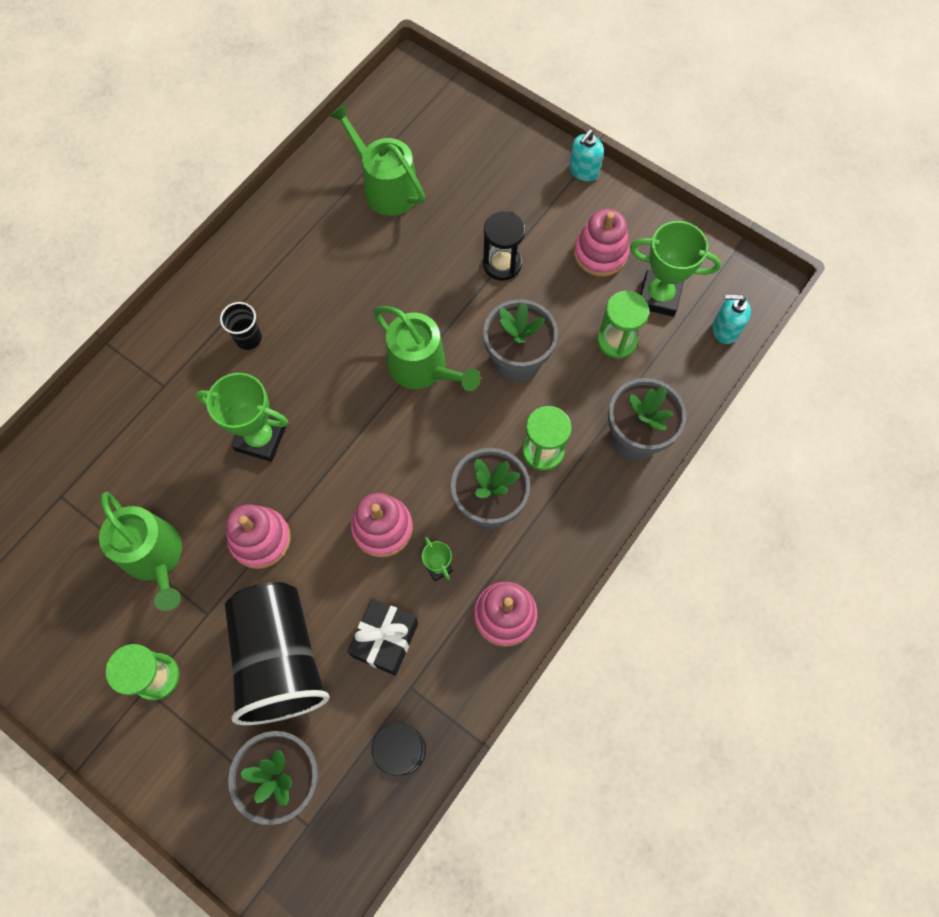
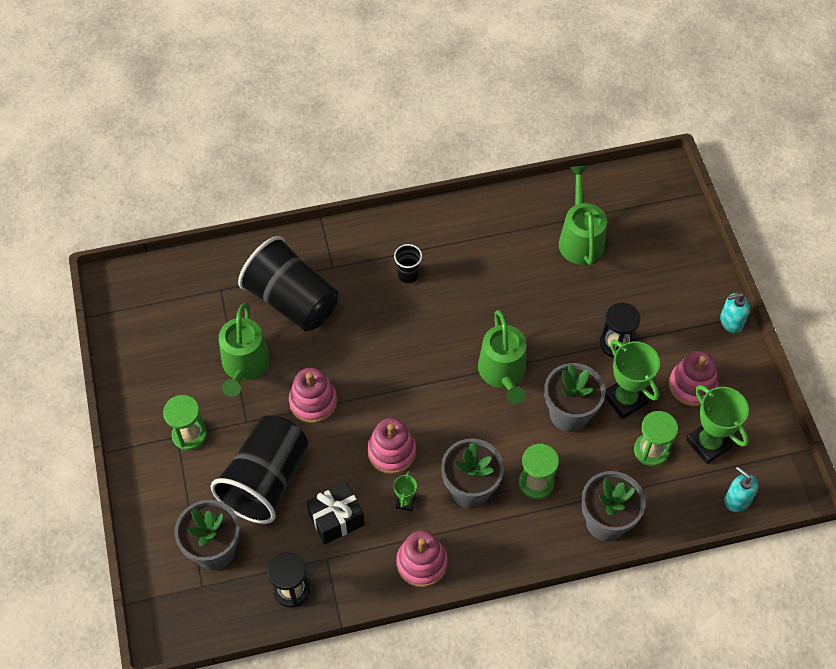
camera: 40 degrees right, 10 degrees down
green trophy [196,373,288,462] -> green trophy moved to [605,340,660,419]
none -> black cup [238,236,338,332]

